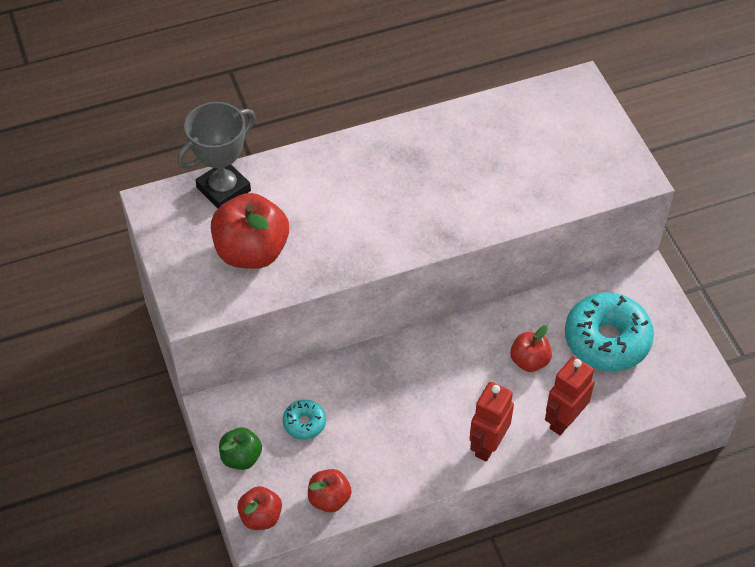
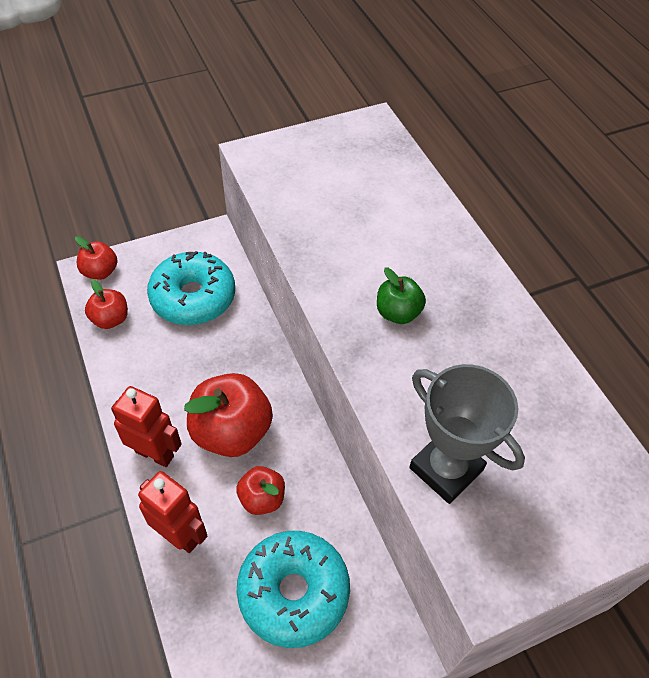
camera: 85 degrees right, 0 degrees up
grey trophy [177,102,255,208] -> grey trophy moved to [409,364,525,504]
red apple [211,193,289,269] -> red apple moved to [184,373,273,457]
green apple [219,427,262,470] -> green apple moved to [377,267,426,324]
turquoise donut [283,400,326,440] -> turquoise donut [147,251,235,325], size x2.10

